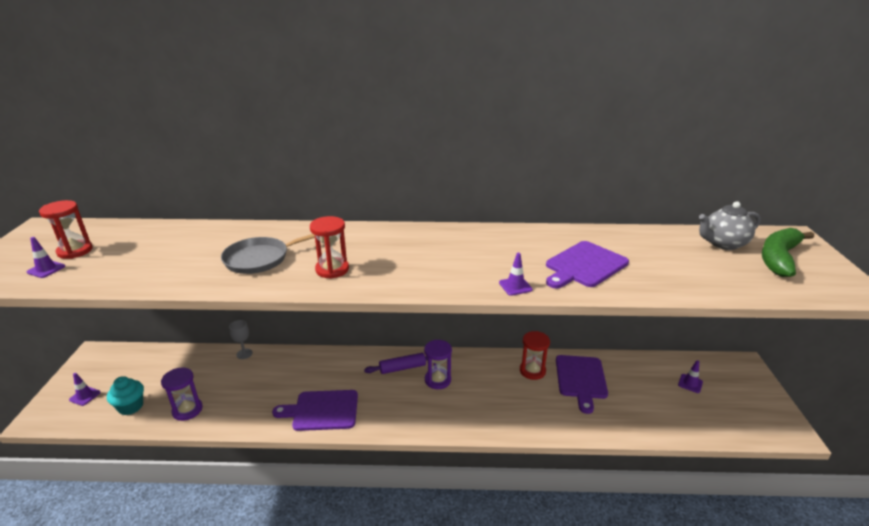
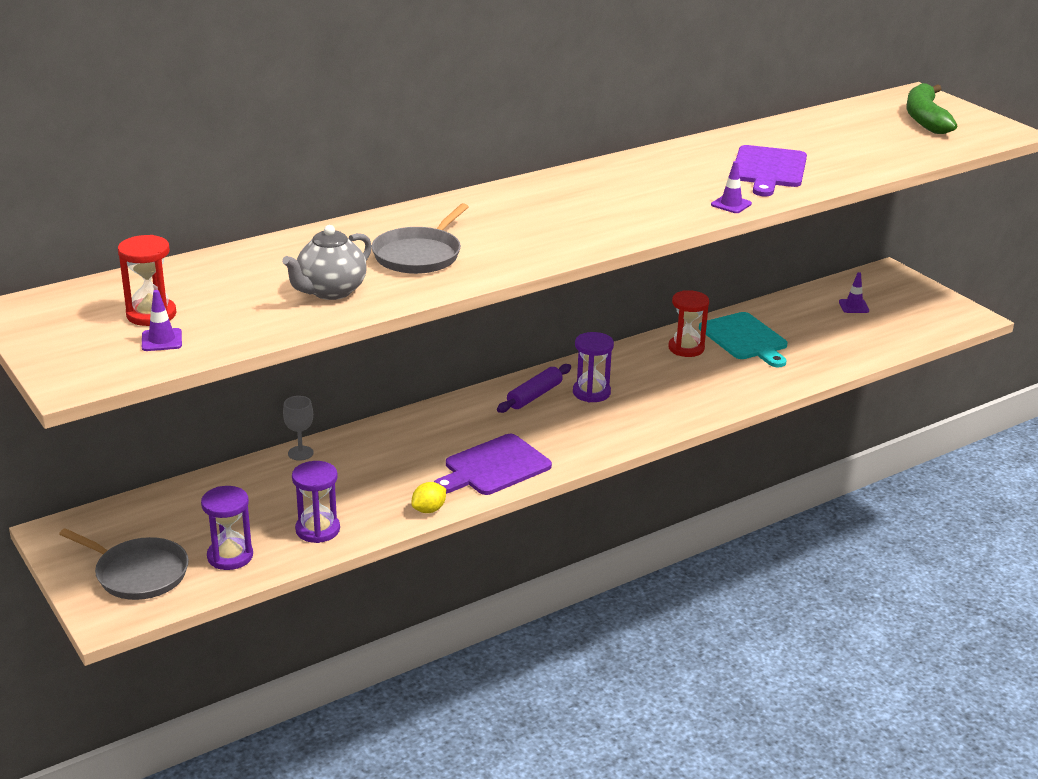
camera: 35 degrees left, 0 degrees up
purple traffic cone [69,373,101,406] -> grey pan [59,528,189,600]
turquoise cupcake [107,376,144,415] -> purple hourglass [201,486,253,570]
red hourglass [310,216,349,279] -> none
purple cutting board [556,355,608,414] -> turquoise cutting board [699,312,787,367]
grey teapot [699,201,761,250] -> grey teapot moved to [282,225,372,300]
none -> yellow lemon [411,482,446,513]

